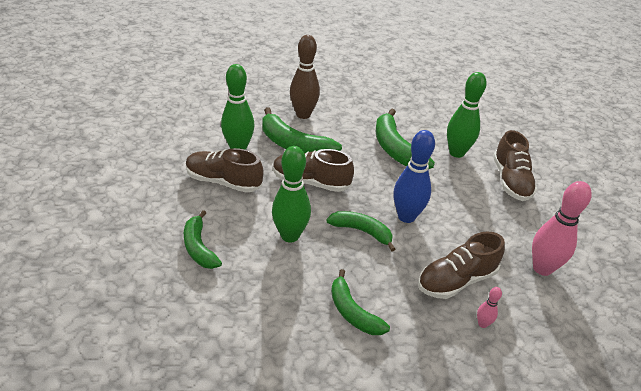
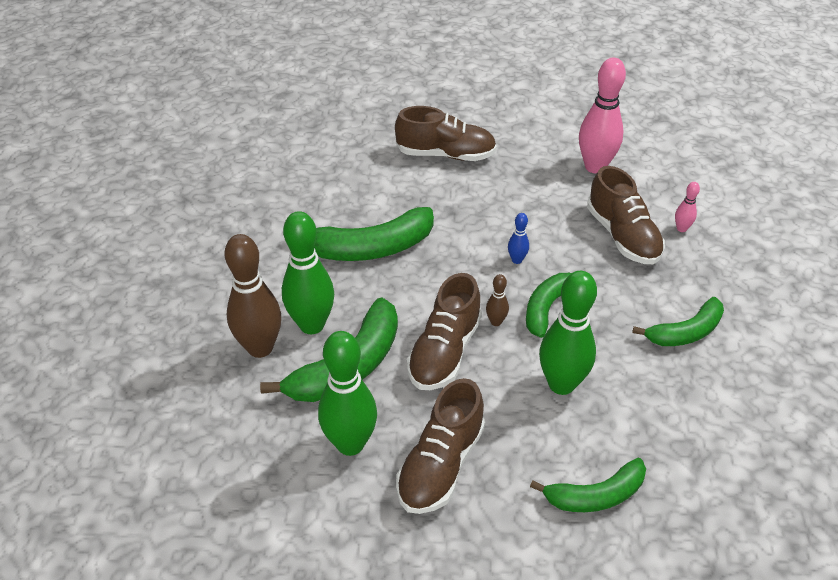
camera: 80 degrees left, 5 degrees up
blue bowling pin [394,130,435,223] -> blue bowling pin [508,213,529,264], size x0.45
green bowling pin [447,72,487,158] -> green bowling pin moved to [282,211,334,334]
none -> brown bowling pin [486,274,509,326]

